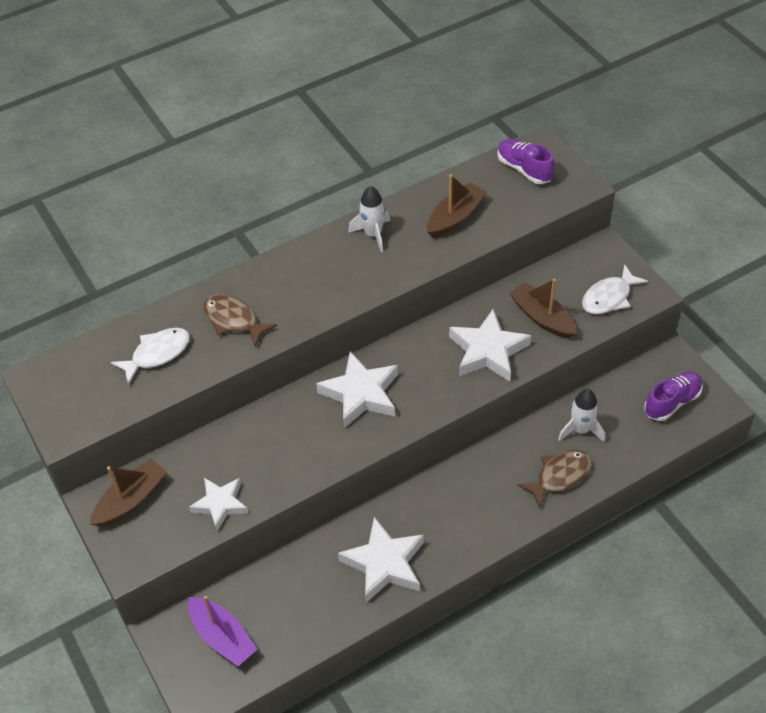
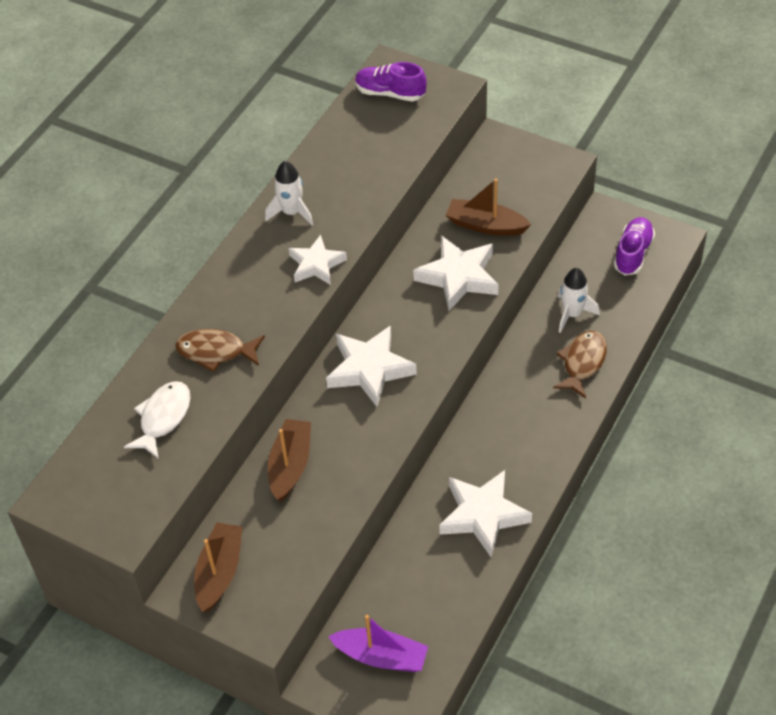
camera: 30 degrees left, 0 degrees up
white star [189,478,248,531] -> white star moved to [288,235,347,285]
brown boat [427,174,487,238] -> brown boat moved to [268,419,311,501]
white fish [582,264,648,314] -> none

